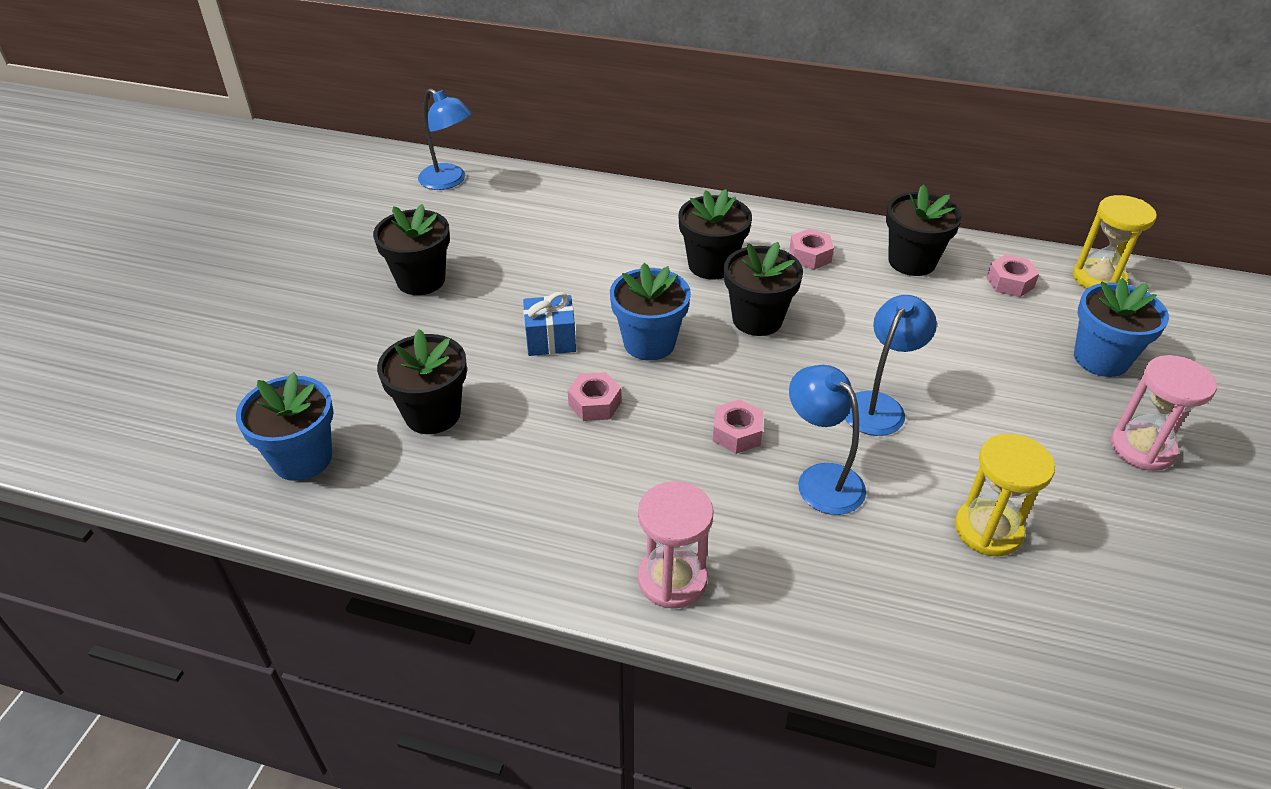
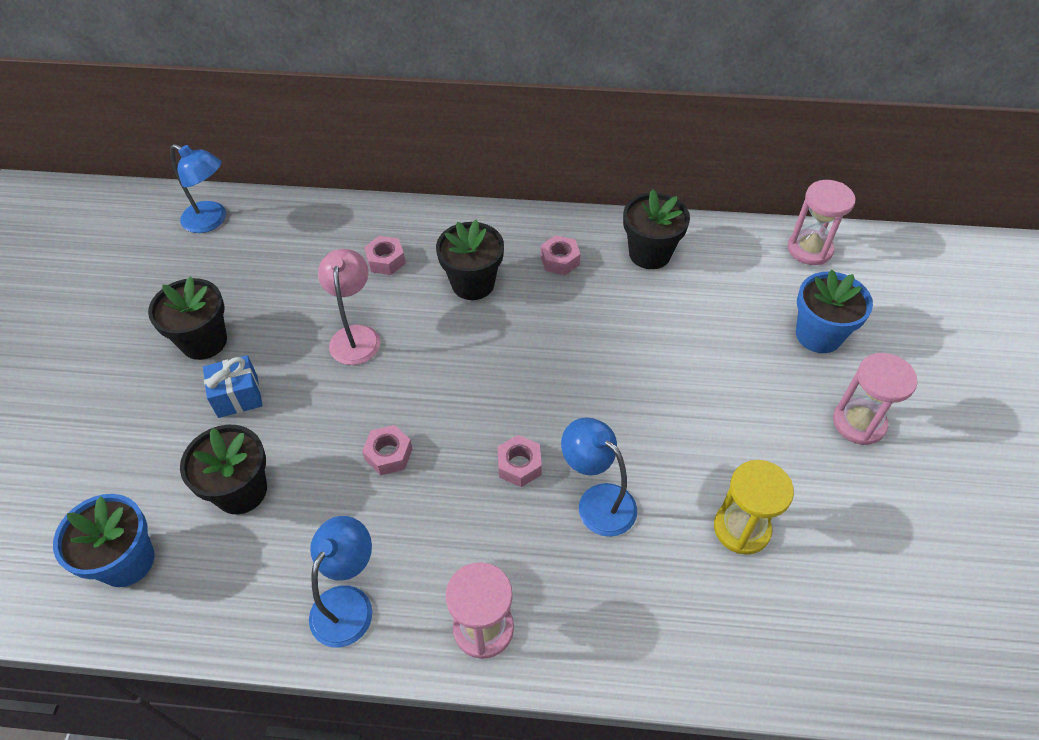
camera: 10 degrees left, 10 degrees up
blue gift [523,292,576,356] -> blue gift moved to [203,355,262,418]
blue flower pot [610,263,691,361] -> none
black flower pot [724,242,803,336] -> none
blue lamp [845,295,937,436] -> blue lamp moved to [309,516,372,648]
pink nut [986,254,1039,297] -> pink nut moved to [364,236,406,275]
yellow hourglass [1073,195,1157,289] -> pink hourglass [788,180,856,265]
none -> pink lamp [318,249,380,365]

